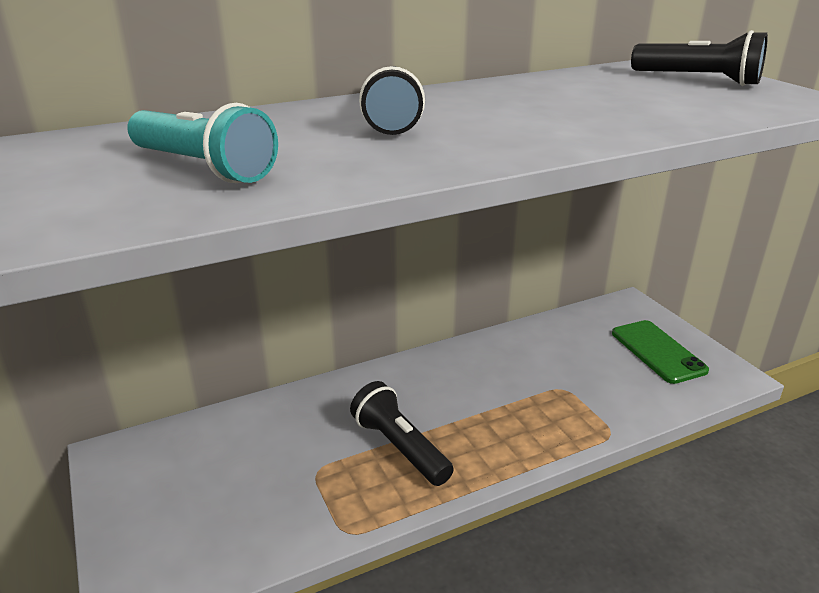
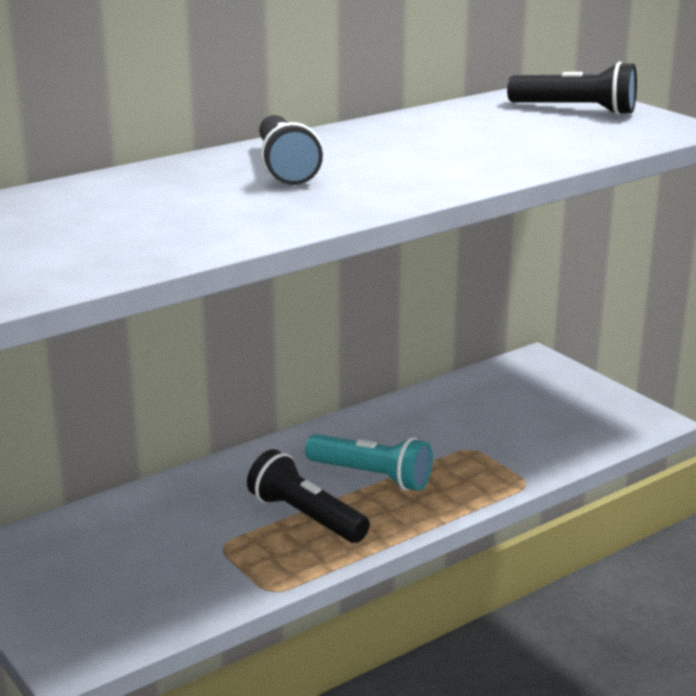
camera: 10 degrees left, 5 degrees down
turquoise flashlight [127,103,278,183] -> turquoise flashlight moved to [305,434,433,491]
green phone [612,320,709,384] -> none

